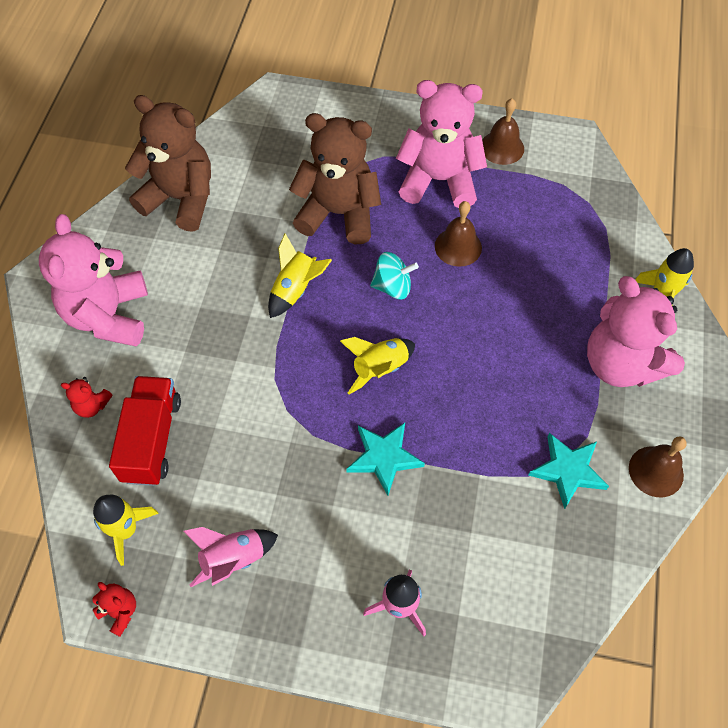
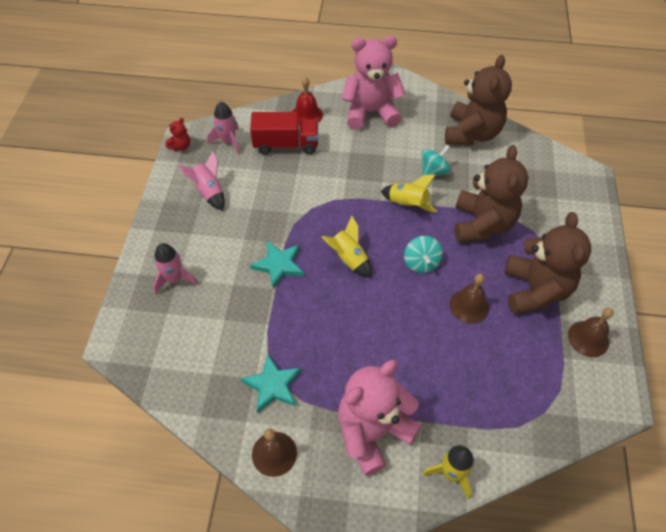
camera: 85 degrees right, 5 degrees down
red teddy bear [61,377,113,418] -> red bell [292,77,323,125]
yellow rocket [93,495,159,566] -> pink rocket [207,102,240,154]
pink teddy bear [396,80,487,208] -> brown teddy bear [505,212,591,314]
none -> turquoise spinning top [422,145,451,176]

